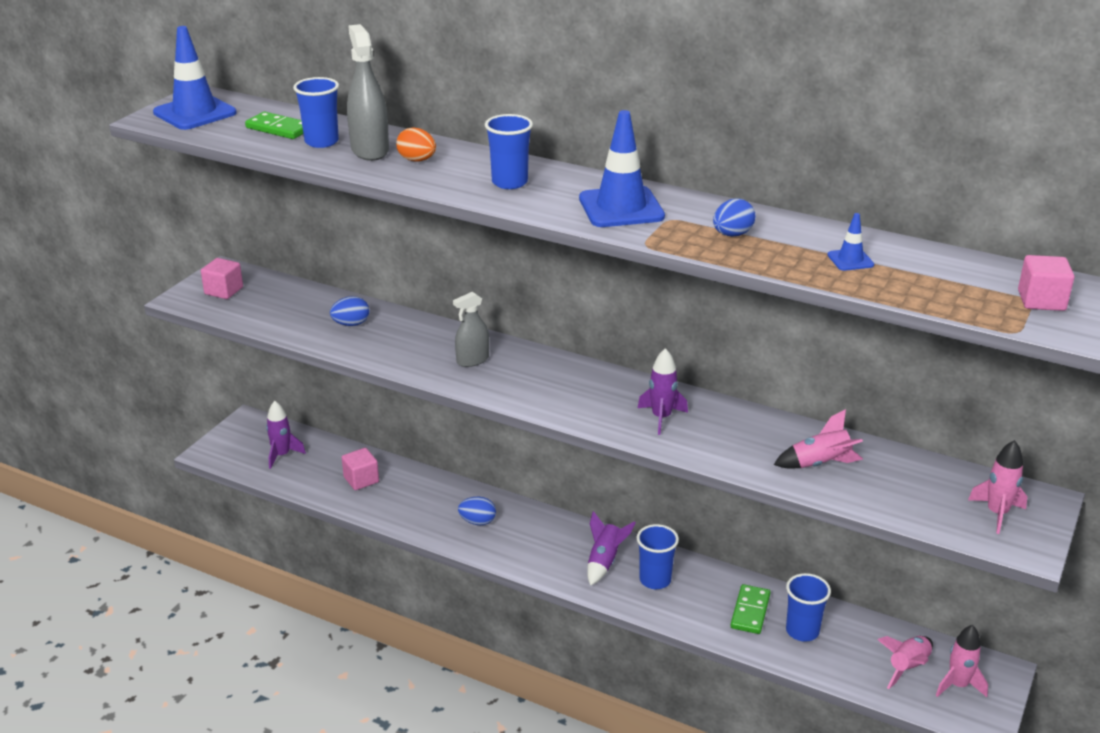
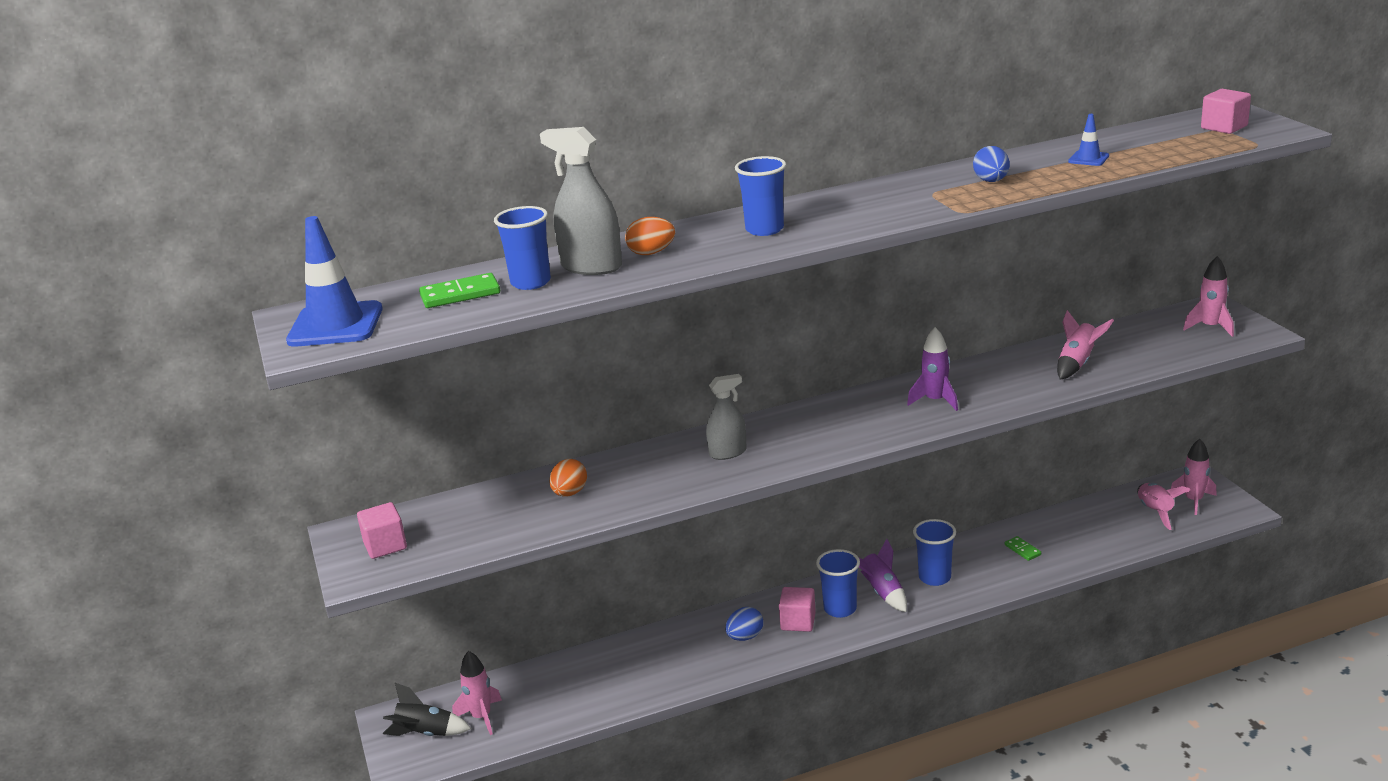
camera: 45 degrees left, 5 degrees down
purple rocket [266,401,306,469] -> pink rocket [452,651,502,735]
blue egg [330,296,369,326] -> orange egg [549,459,587,497]
pink cube [342,448,379,490] -> pink cube moved to [779,587,816,632]
grey spray bottle [453,292,489,367] -> grey spray bottle turned 120 degrees counterclockwise [706,374,747,460]
blue traffic cone [579,110,665,227] -> none
green domino [730,584,771,634] -> green domino [1005,536,1041,561], size x0.61
blue cup [786,573,831,642] -> blue cup moved to [816,549,860,618]
none -> black rocket [383,683,471,736]

